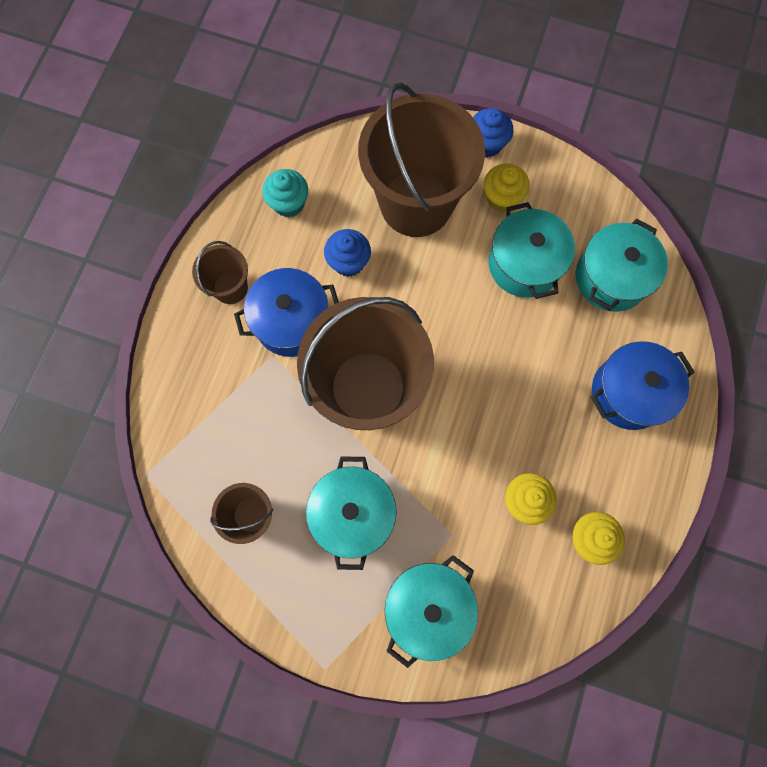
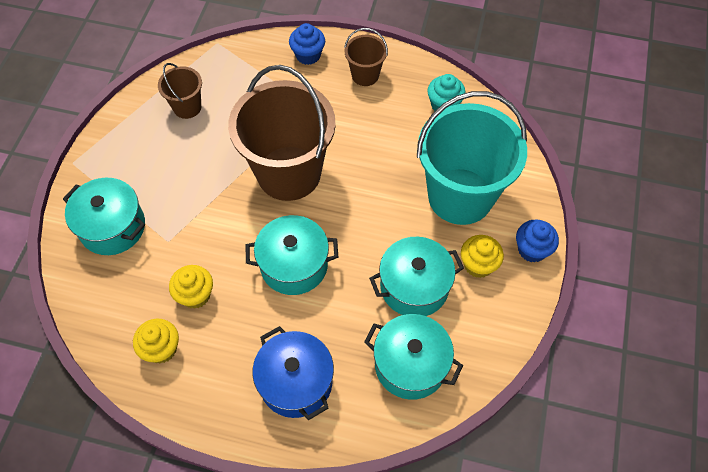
camera: 85 degrees right, 15 degrees down
blue pot [234,268,339,357] -> none
turquoise pot [306,456,397,570] -> turquoise pot moved to [246,215,338,295]
blue cupcake [324,229,371,277] -> blue cupcake moved to [289,23,325,65]
brown bucket [358,82,485,237] -> turquoise bucket [417,91,527,225]

